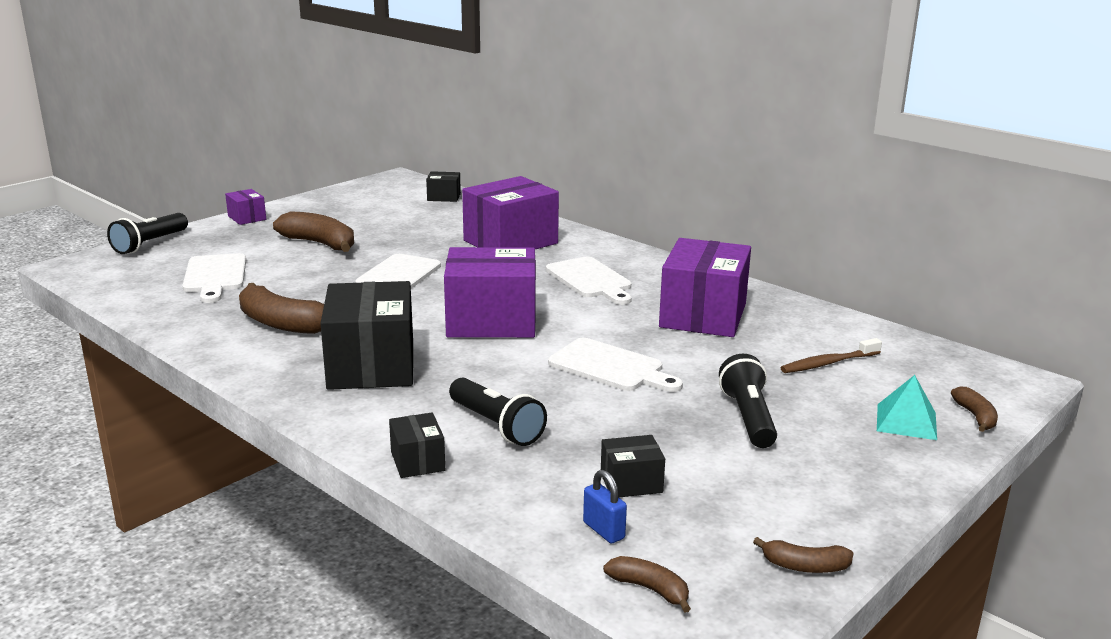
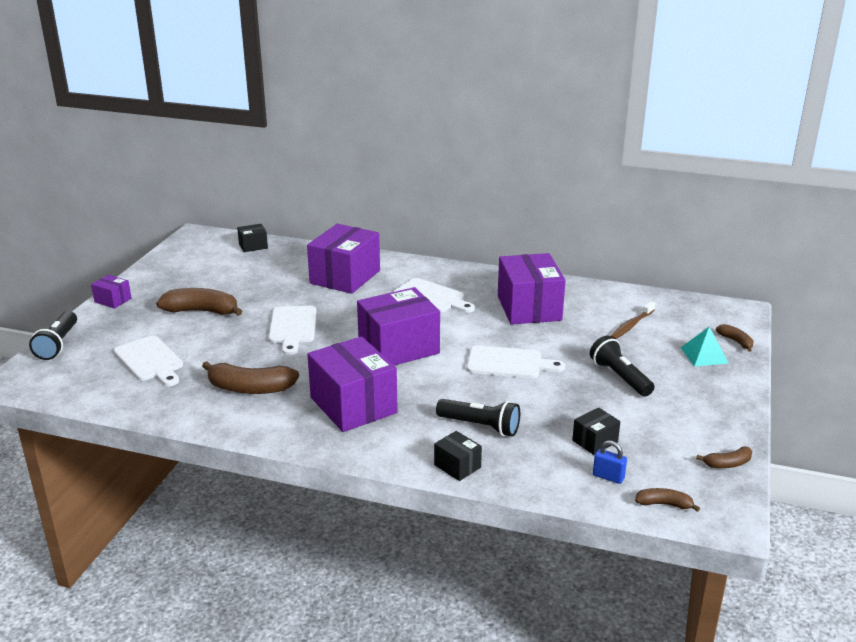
camera: 25 degrees left, 5 degrees up
black box [320,281,413,390] -> purple box [307,336,398,432]

